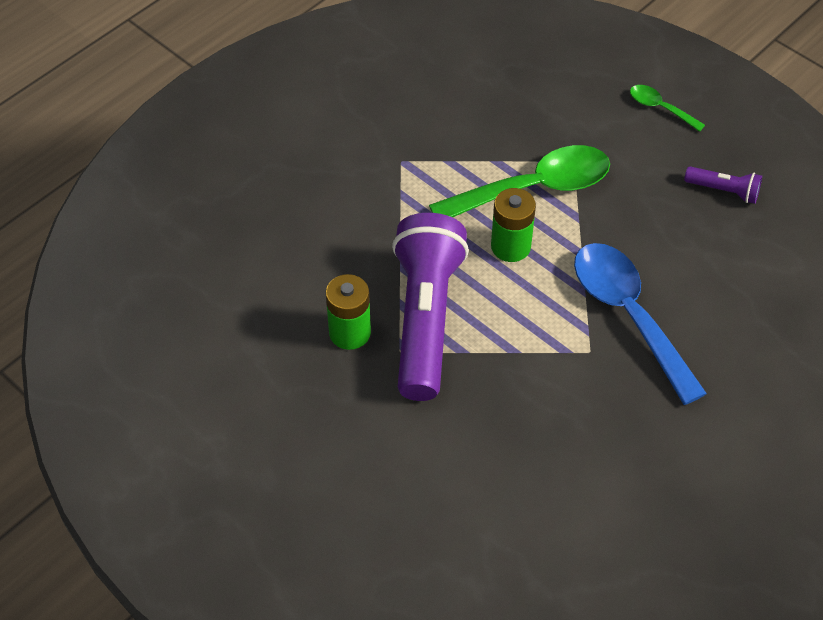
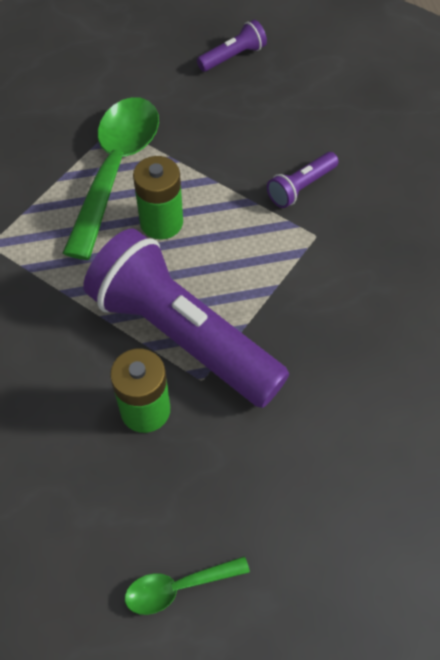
camera: 55 degrees left, 5 degrees up
blue spoon [574,243,707,405] -> purple flashlight [267,152,339,208]
green spoon [630,85,705,132] -> green spoon moved to [125,556,250,615]

